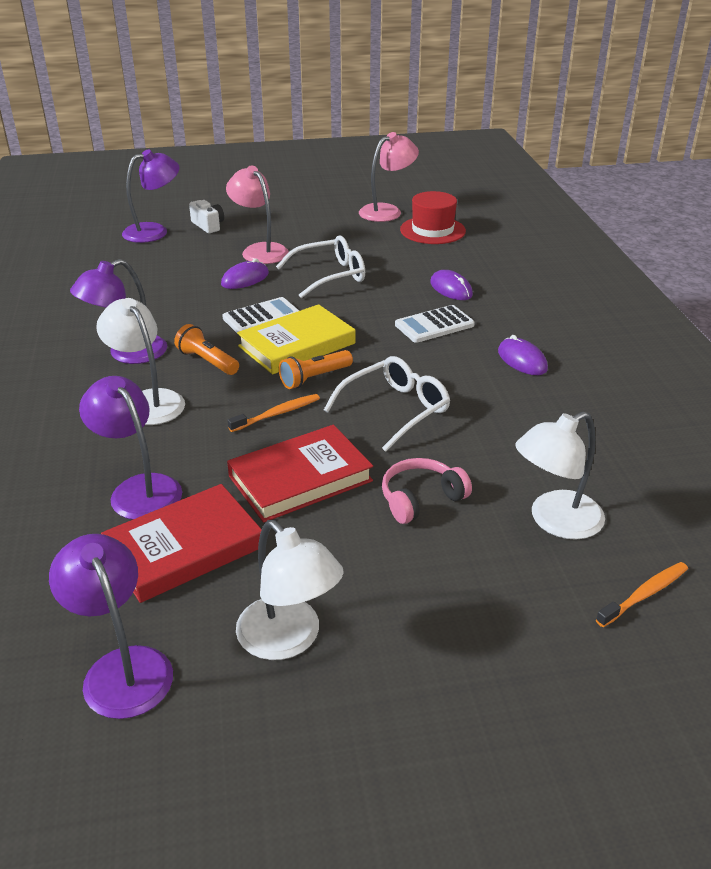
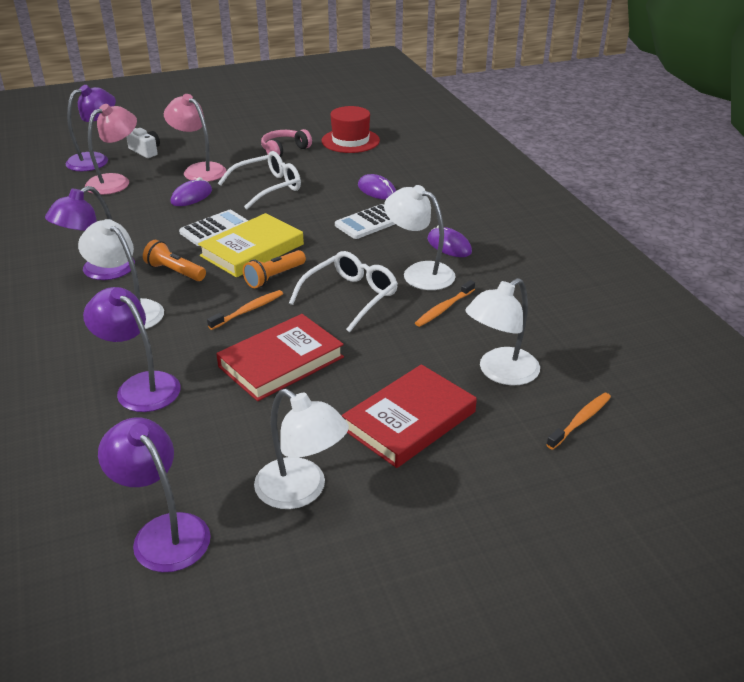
camera: 10 degrees left, 0 degrees up
red book [101,484,262,603] -> red book moved to [342,364,477,468]
pink lamp [359,132,419,222] -> pink lamp moved to [85,104,137,195]
pink headphones [382,458,472,524] -> pink headphones moved to [261,129,312,157]
none -> white lamp [384,185,455,290]
none -> orange toothbrush [415,280,475,327]

